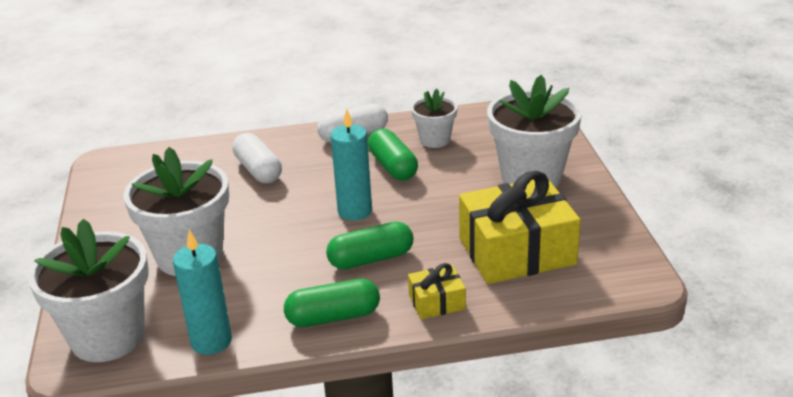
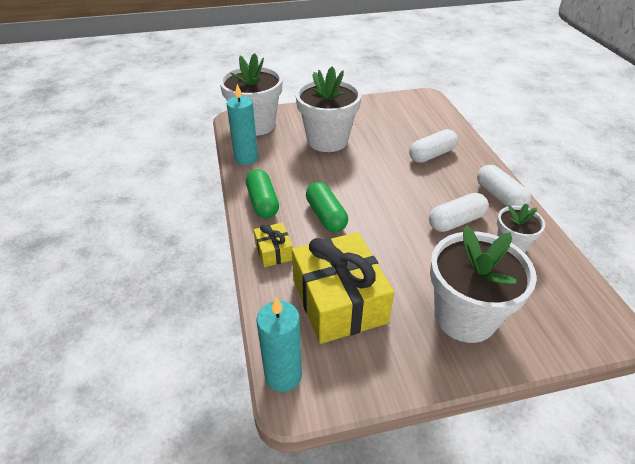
camera: 85 degrees right, 10 degrees up
turquoise candle [331,109,372,221] -> turquoise candle moved to [257,297,302,392]
green capsule [368,128,418,180] -> white capsule [429,193,489,232]

